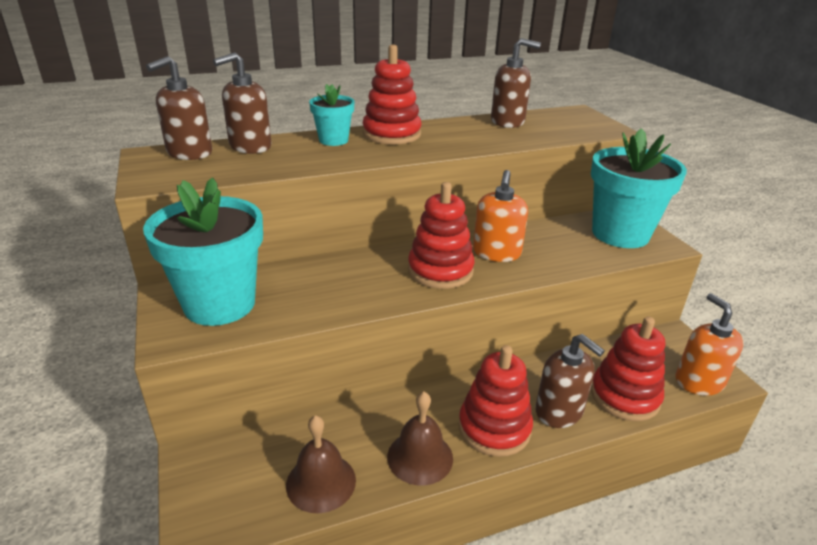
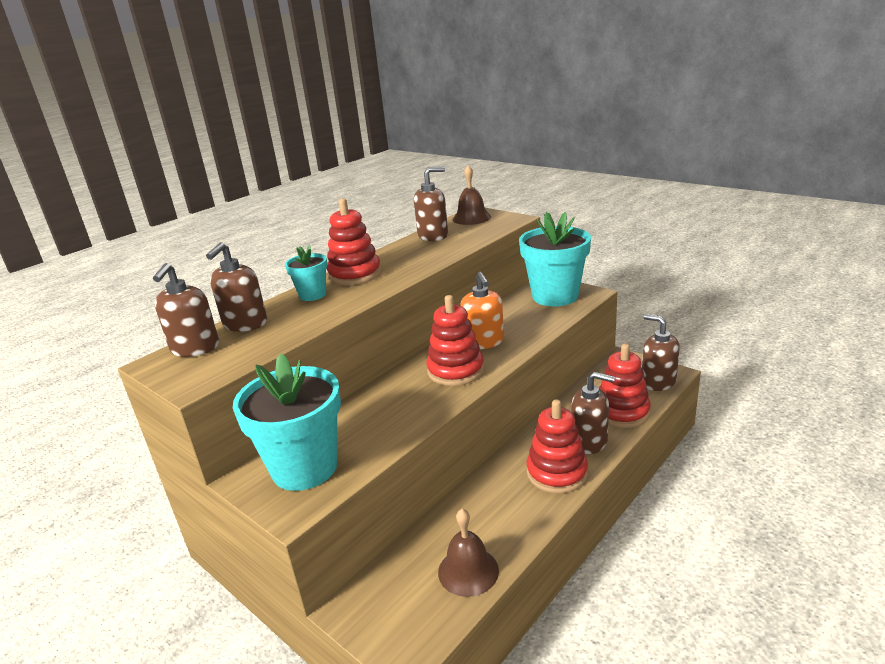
camera: 25 degrees left, 5 degrees down
brown bell [387,392,453,485] -> brown bell moved to [453,165,491,225]
orange soap dispenser [676,293,744,396] -> brown soap dispenser [642,314,680,391]

